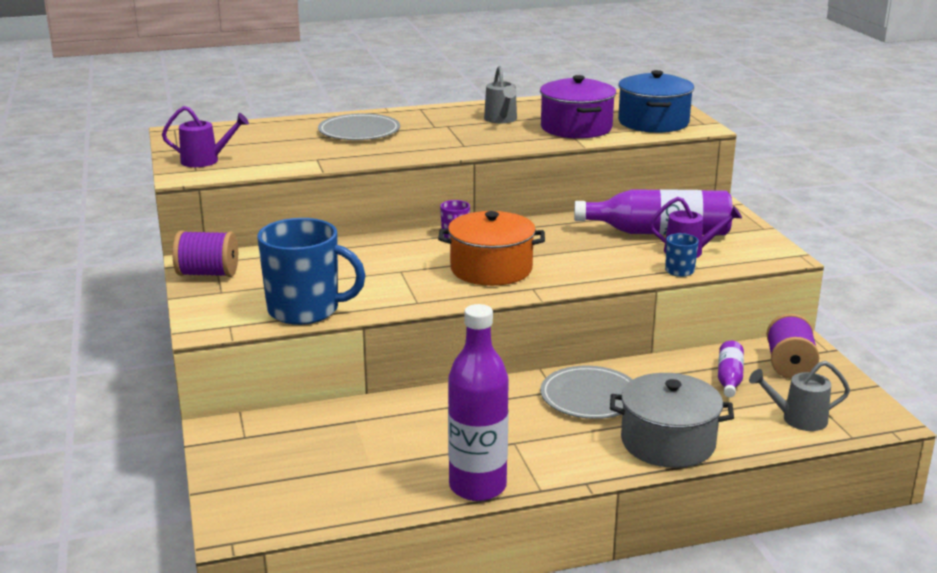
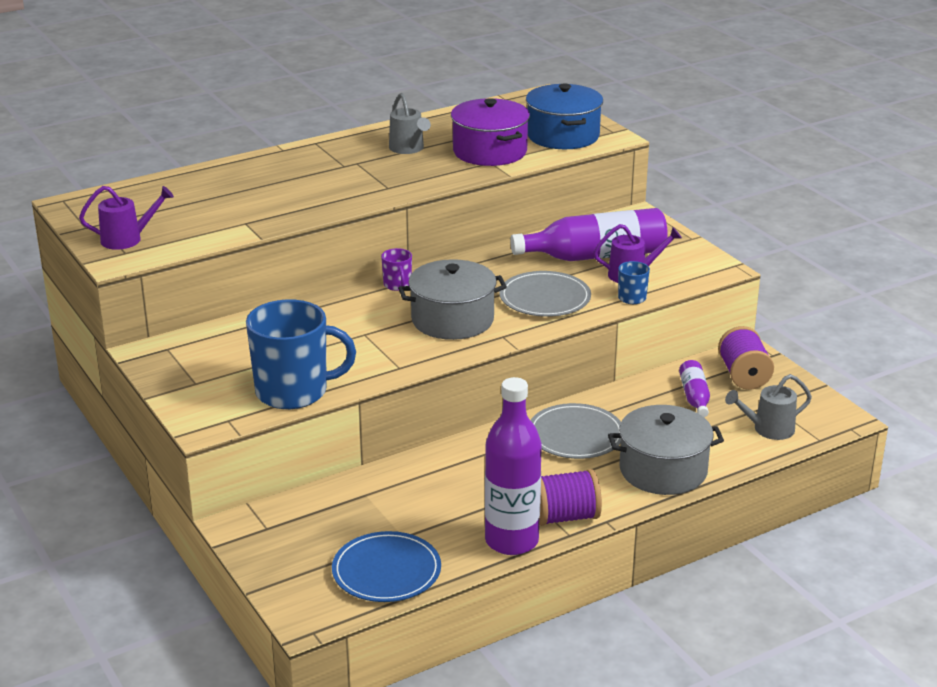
camera: 15 degrees left, 5 degrees up
purple spool [172,230,238,277] -> purple spool moved to [539,469,602,526]
grey plate [318,113,400,140] -> grey plate moved to [499,271,591,317]
orange pot [438,211,545,286] -> grey pot [398,259,507,340]
none -> blue plate [332,531,441,602]

